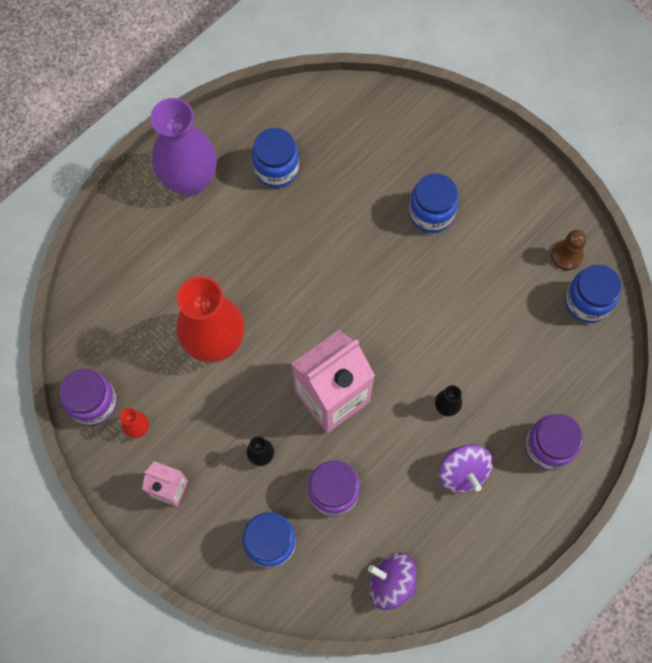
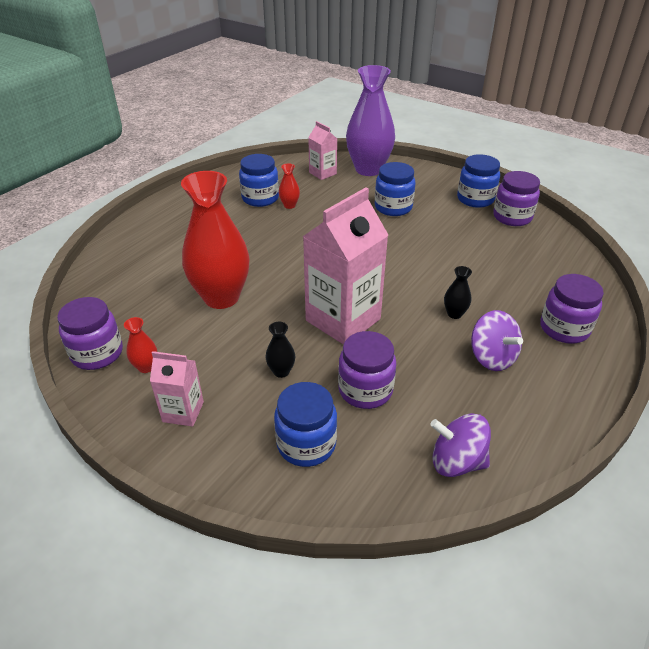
camera: 10 degrees left, 30 degrees down
purple vase [150,98,217,196] -> purple vase moved to [346,65,395,176]
brown pawn [551,230,586,271] -> purple jar [493,171,540,226]
blue jar [565,265,622,323] -> blue jar moved to [457,154,500,208]
none -> red vase [279,163,300,209]
none -> pink carton [308,121,337,180]

